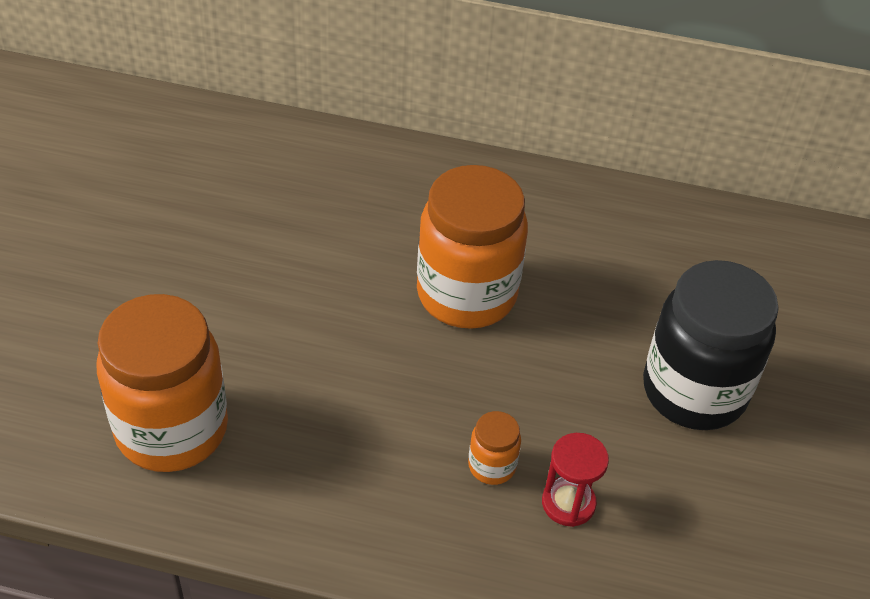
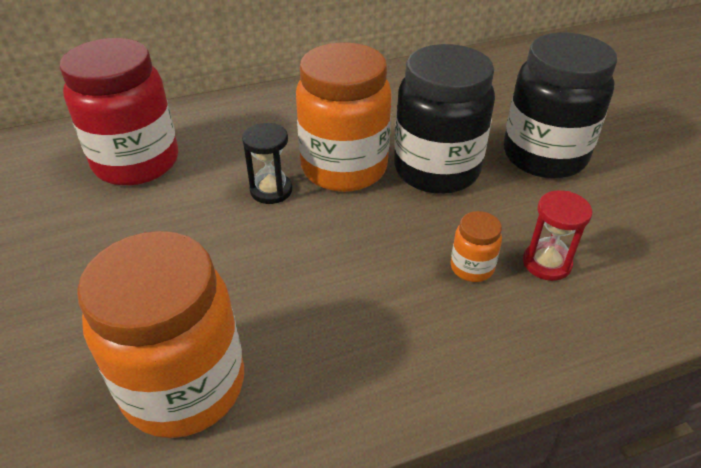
camera: 30 degrees left, 5 degrees down
none -> red jar [60,38,178,186]
none -> black hourglass [242,123,292,204]
none -> black jar [394,44,495,194]

